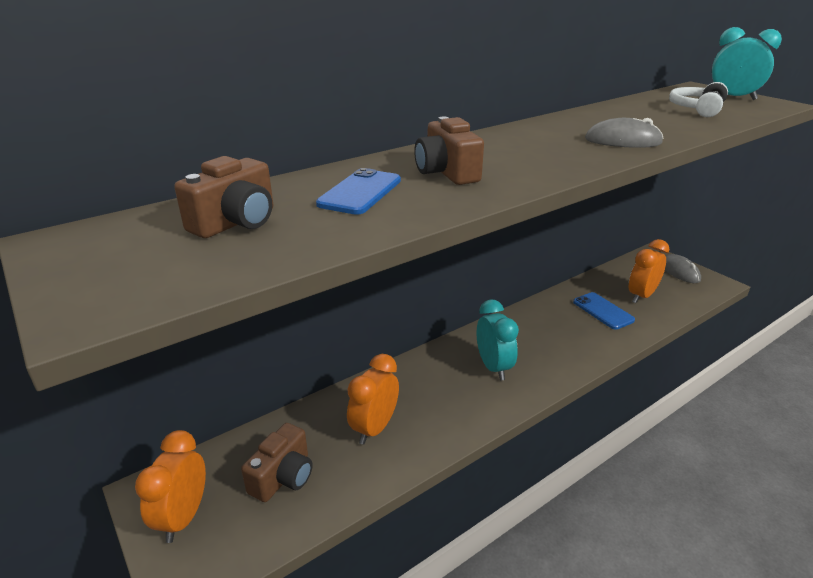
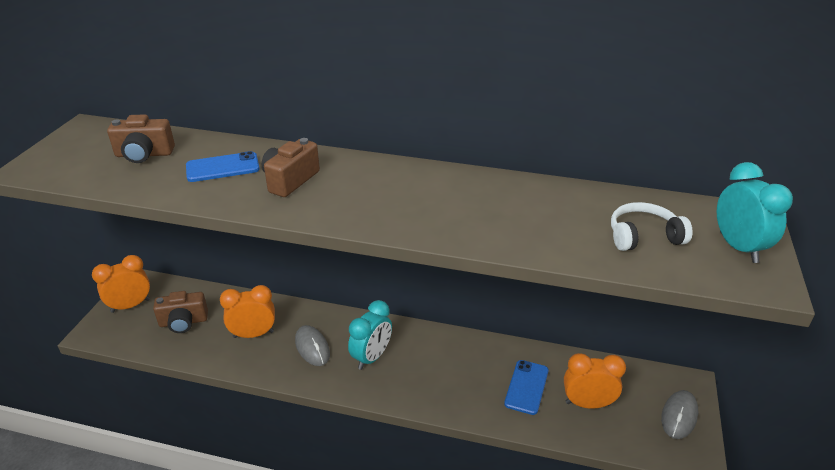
camera: 50 degrees right, 5 degrees up
grey mouse [585,118,664,148] -> grey mouse moved to [295,325,330,366]

